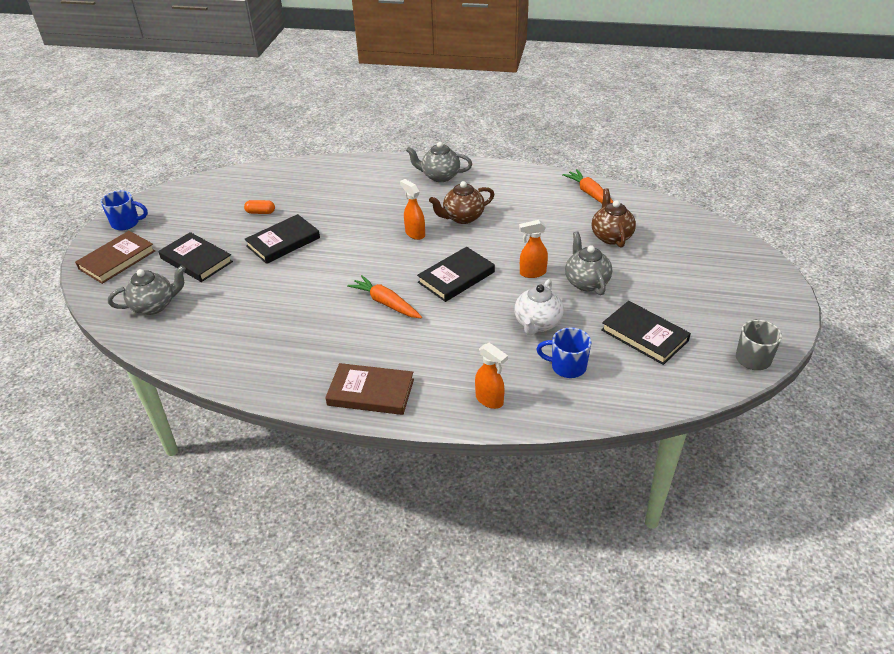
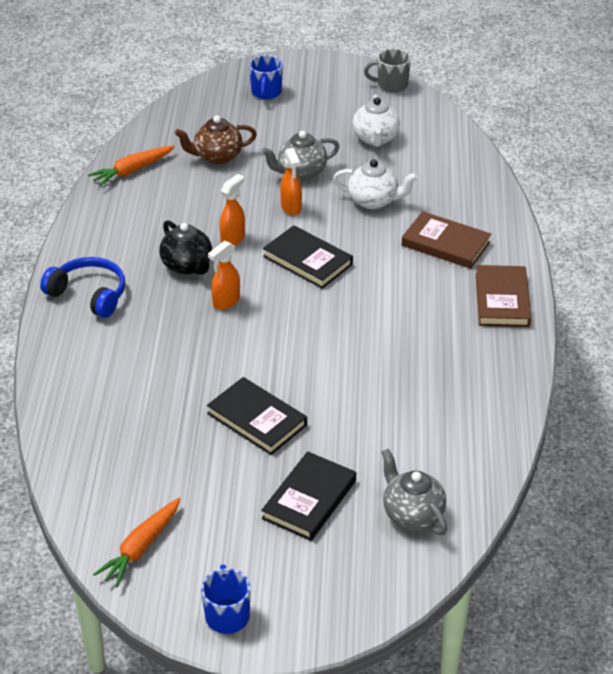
camera: 100 degrees left, 0 degrees up
brown book [75,231,155,284] -> brown book moved to [402,211,491,269]
orange capsule [244,200,275,214] -> none
orange carrot [347,275,422,318] -> orange carrot moved to [93,498,180,587]
grey teapot [406,142,472,182] -> blue headphones [40,257,125,318]
brown teapot [429,181,494,224] -> black teapot [159,220,212,275]
orange spray bottle [475,343,508,409] -> orange spray bottle moved to [219,174,245,246]
blue mug [536,328,591,378] -> blue mug moved to [249,55,283,100]
black book [601,301,691,365] -> white teapot [352,95,400,147]

